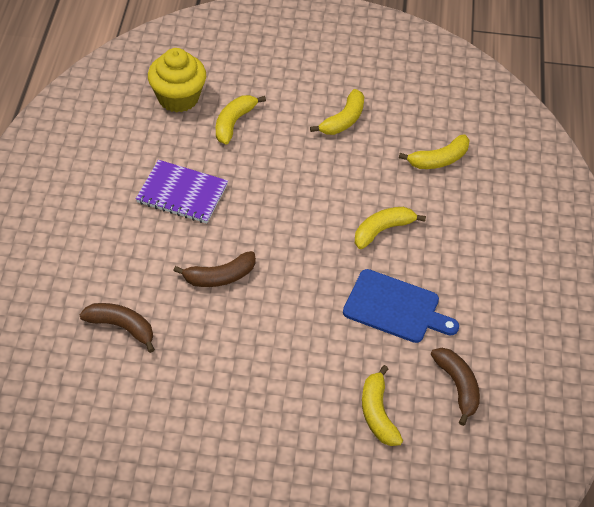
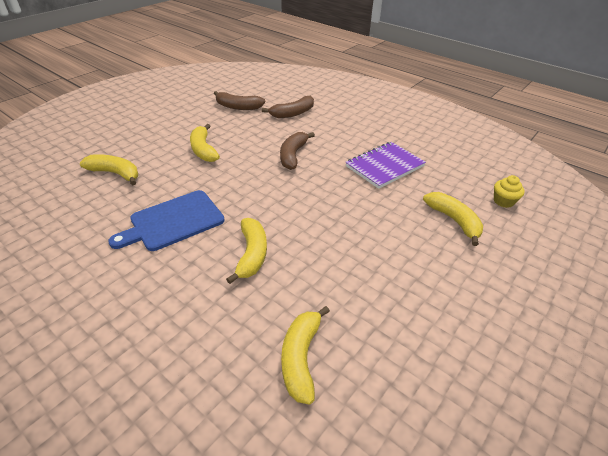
camera: 125 degrees right, 10 degrees down
yellow cupcake [148,48,206,113] -> yellow cupcake [494,175,525,208], size x0.49
yellow banana [310,89,364,135] -> yellow banana moved to [190,124,220,162]
brown banana [431,348,480,426] -> brown banana moved to [214,91,265,110]

